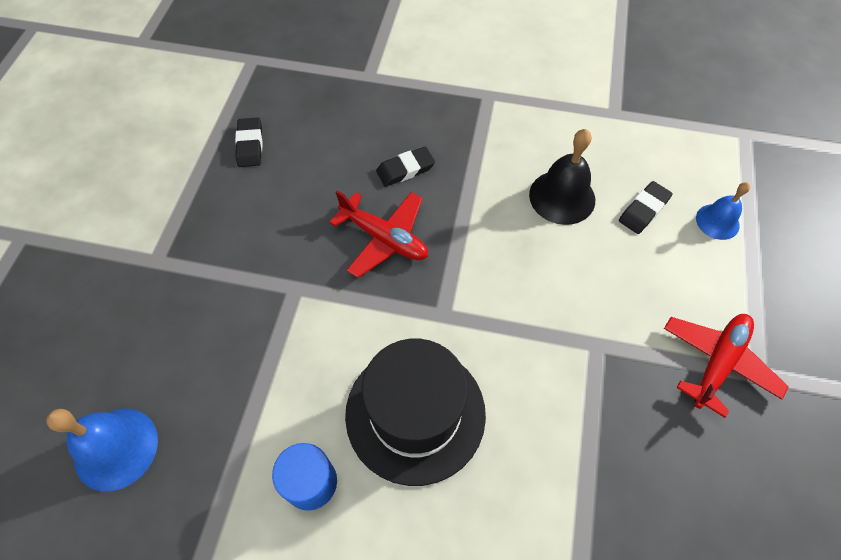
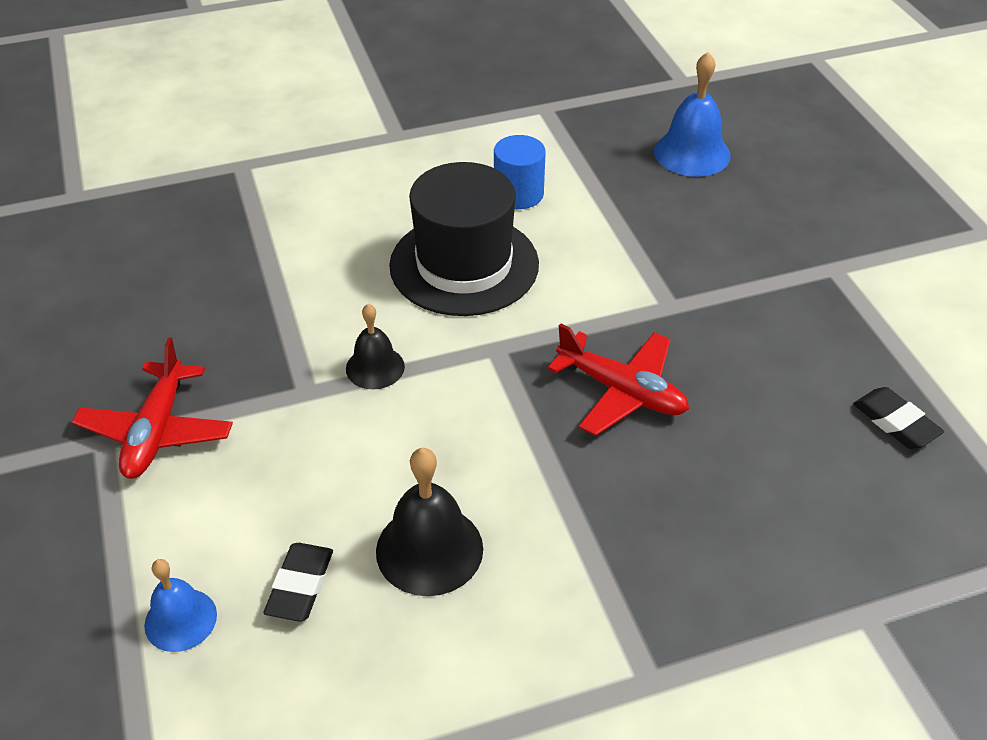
camera: 150 degrees right, 15 degrees down
red plane [329,190,428,278] -> red plane turned 150 degrees counterclockwise [548,323,689,436]
black eraser [376,146,435,187] -> none
none -> black bell [346,304,405,389]

